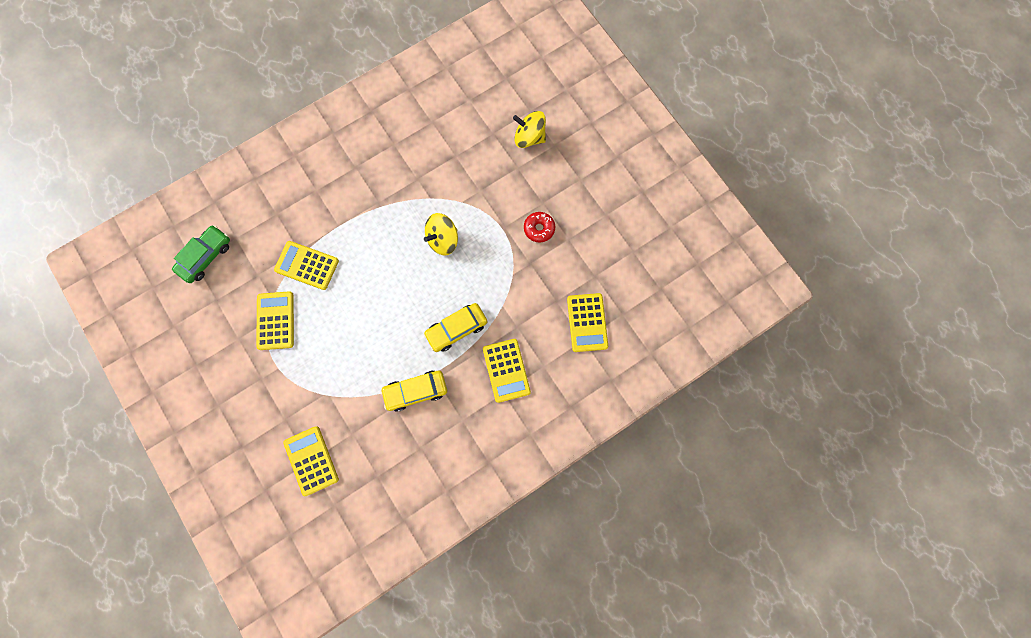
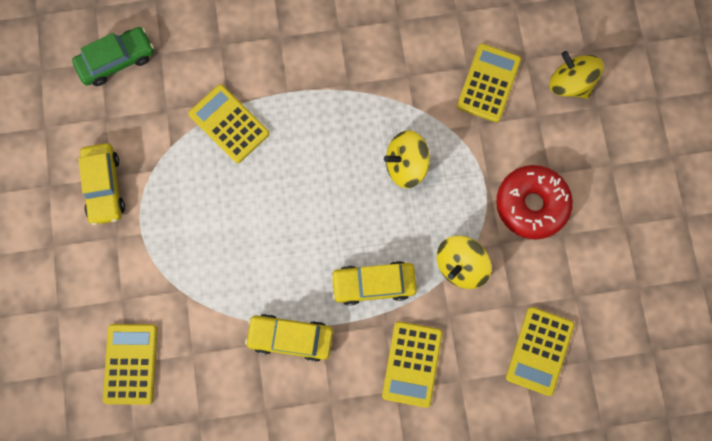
camera: 25 degrees right, 0 degrees up
yellow calculator [256,291,294,350] -> yellow calculator moved to [457,44,521,122]
red donut [524,212,555,243] -> red donut [496,165,573,239], size x1.73
none -> yellow car [78,143,125,225]
none -> yellow spinning top [437,236,491,289]

